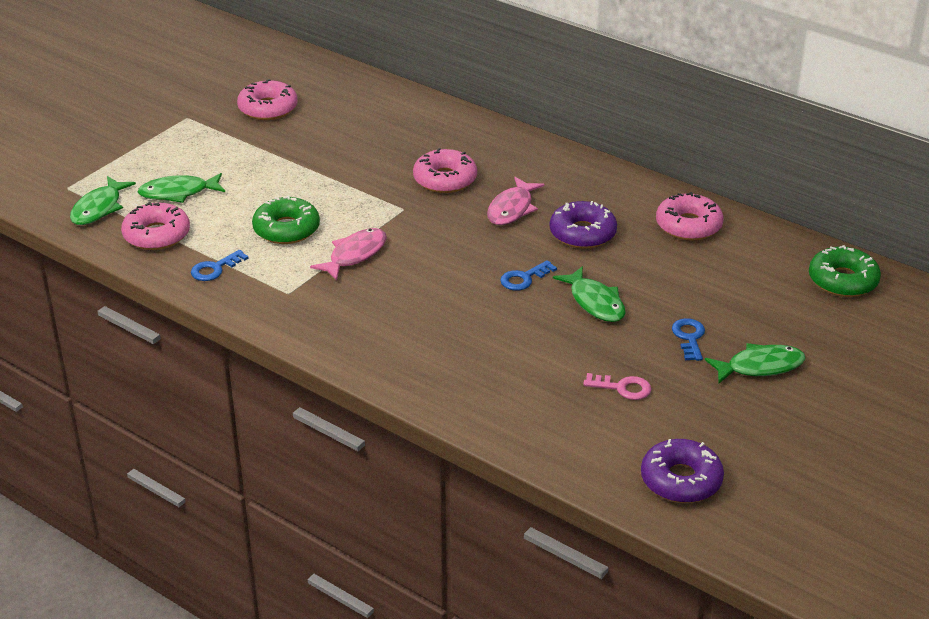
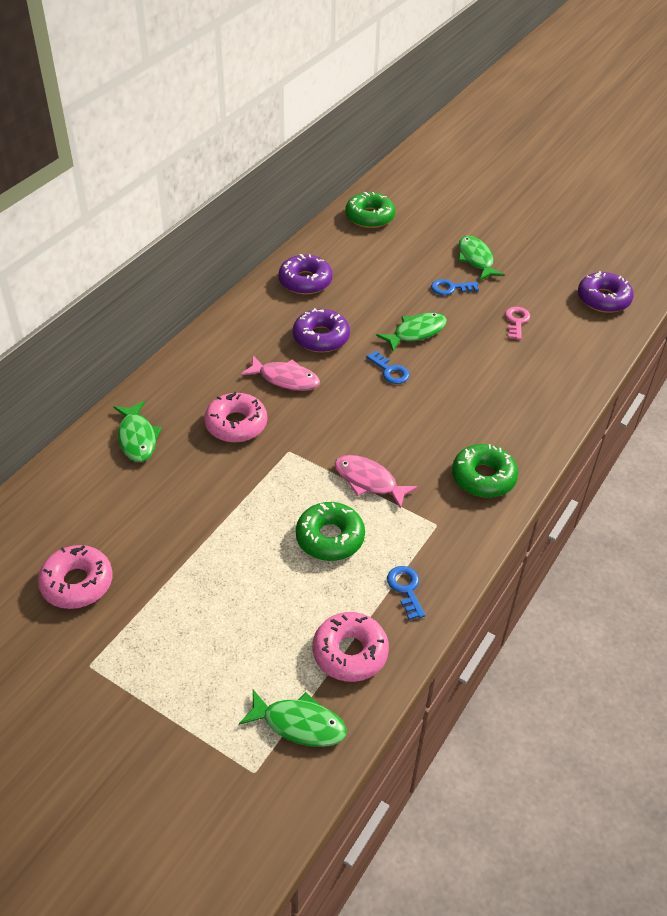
camera: 95 degrees left, 10 degrees up
green fish [137,173,225,203] -> green fish moved to [113,401,162,462]
blue key [191,250,249,281] -> blue key turned 150 degrees counterclockwise [387,566,425,620]
pink donut [656,192,724,241] -> purple donut [278,254,332,295]
none -> green donut [452,444,518,498]

